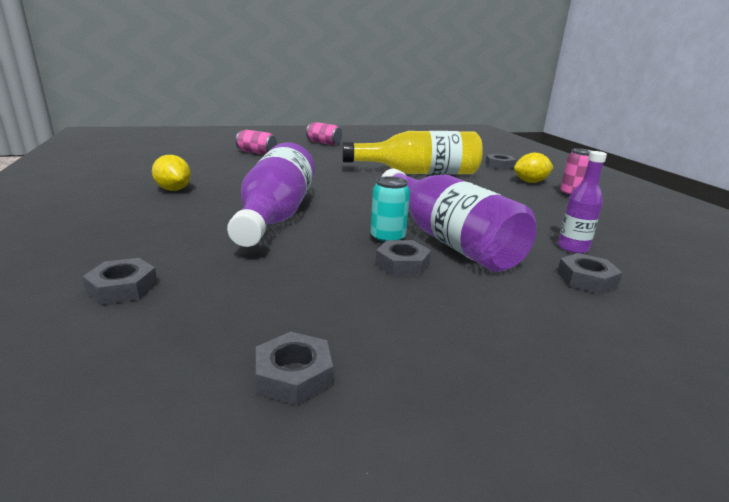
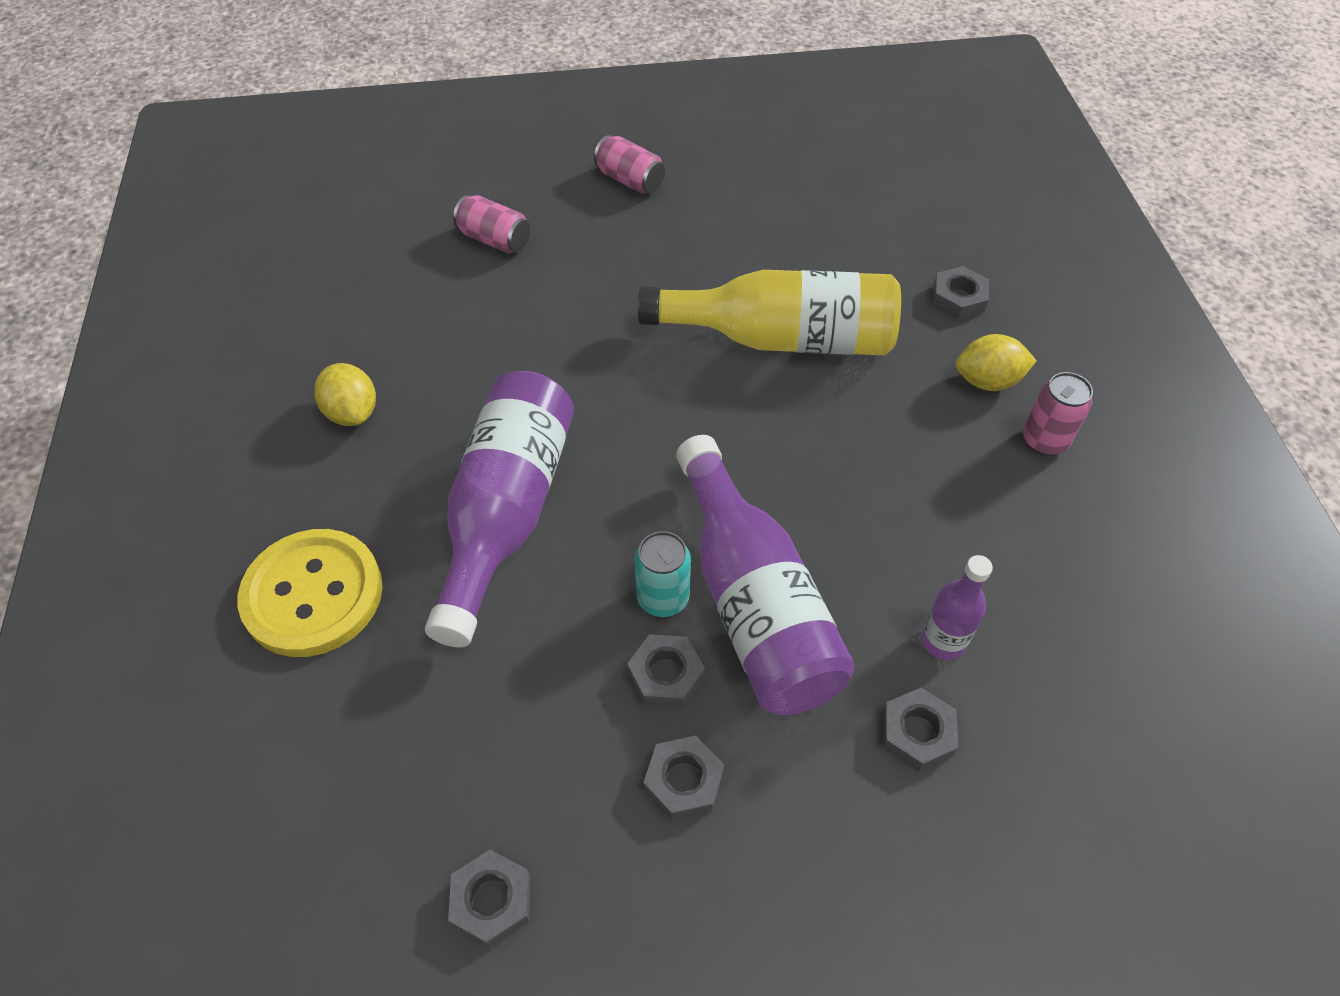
camera: 10 degrees right, 30 degrees up
grey nut [82,258,158,305] -> grey nut moved to [643,736,724,820]
none -> yellow button [238,529,383,657]

